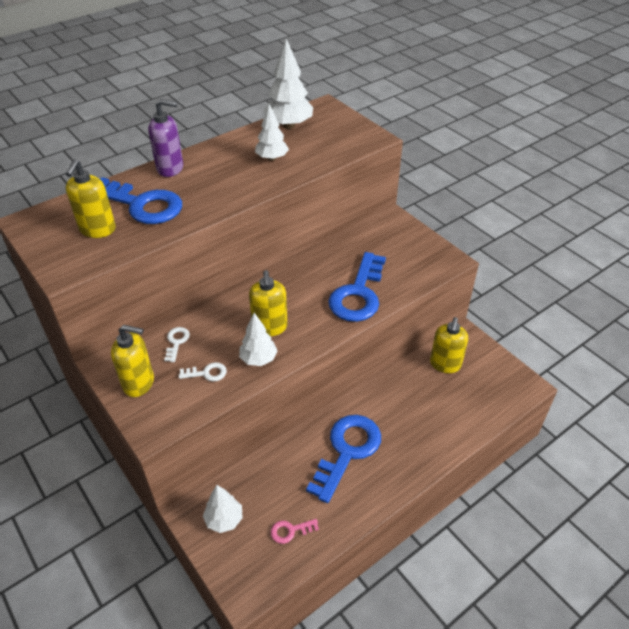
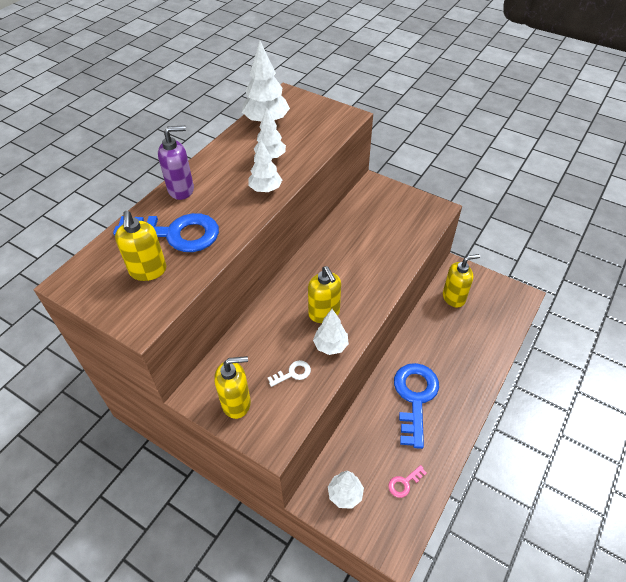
camera: 20 degrees left, 5 degrees up
white key [164,327,190,362] -> none
blue key [328,252,386,322] -> none
yellow soap dispenser [430,317,468,373] -> yellow soap dispenser turned 105 degrees counterclockwise [443,254,480,308]
none -> white tree [248,140,282,192]

